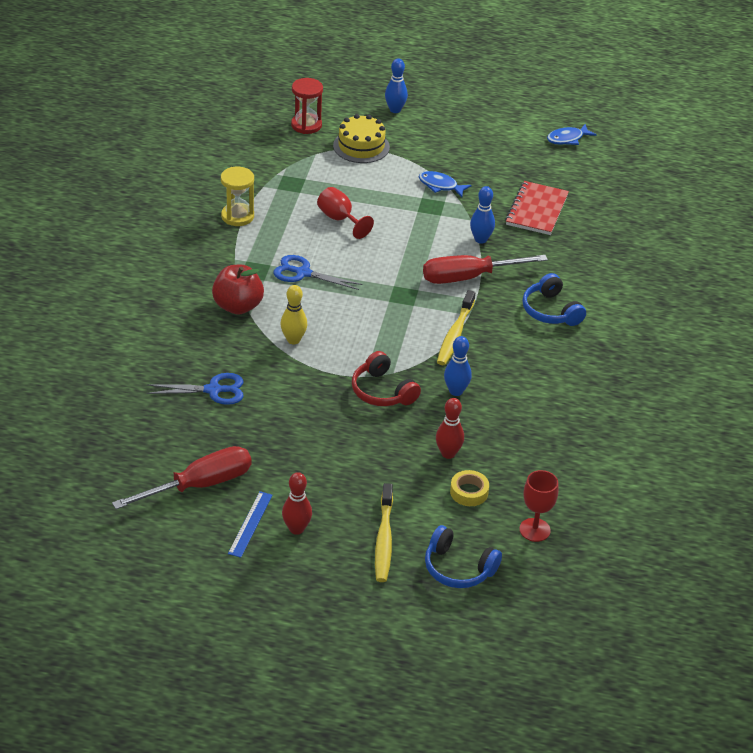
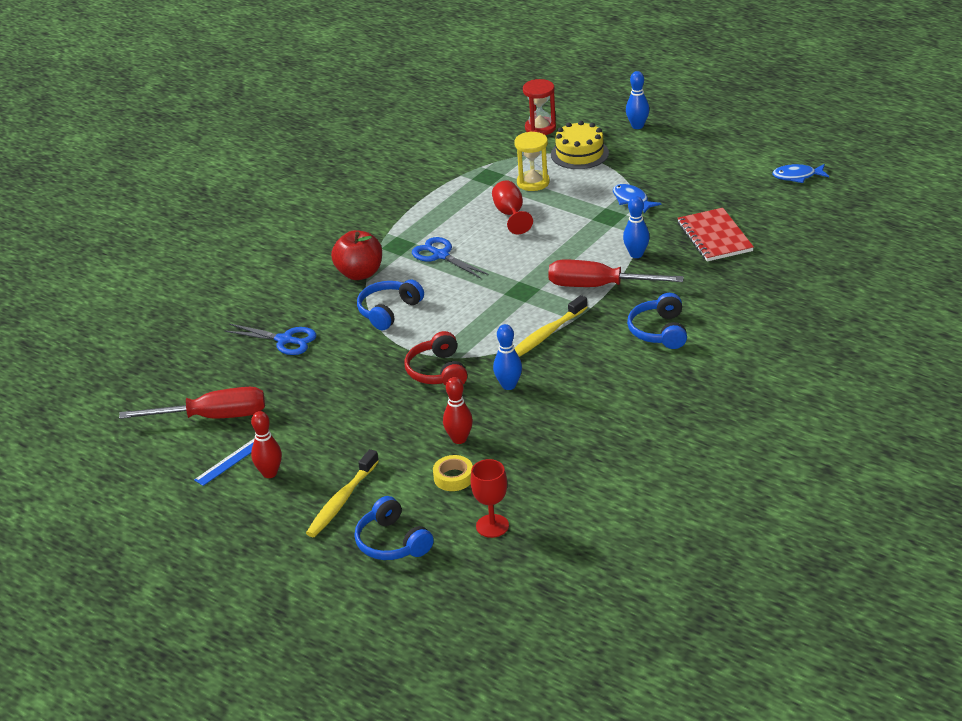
camera: 30 degrees right, 5 degrees down
yellow hourglass [221,167,254,226] -> yellow hourglass moved to [514,131,550,191]
yellow bowling pin [281,285,307,344] -> blue headphones [357,279,424,330]
red notebook [505,181,569,235] -> red notebook turned 60 degrees counterclockwise [677,208,754,261]

